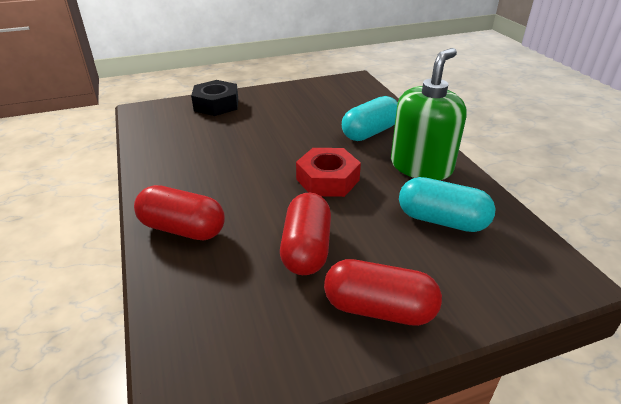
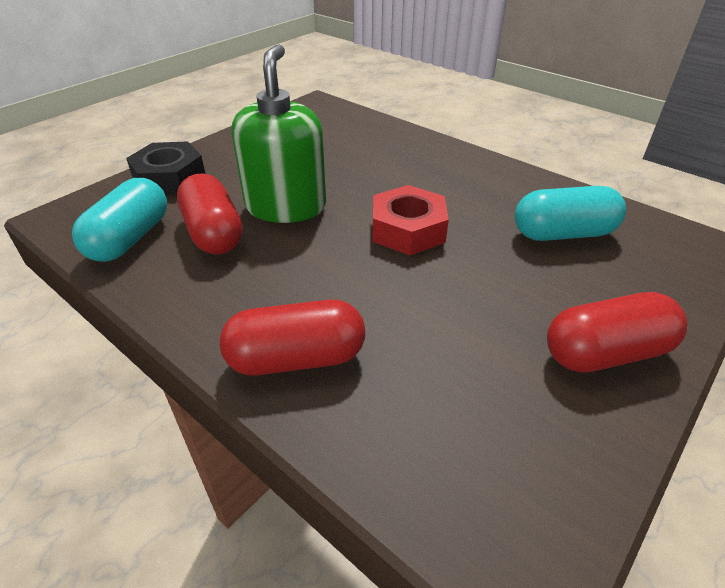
camera: 30 degrees left, 5 degrees up
red capsule [280,193,331,275] -> red capsule moved to [177,173,243,255]
turquoise capsule [342,96,398,141] -> turquoise capsule moved to [72,178,167,262]
green soap dispenser [391,48,467,180] -> green soap dispenser moved to [231,44,326,223]

